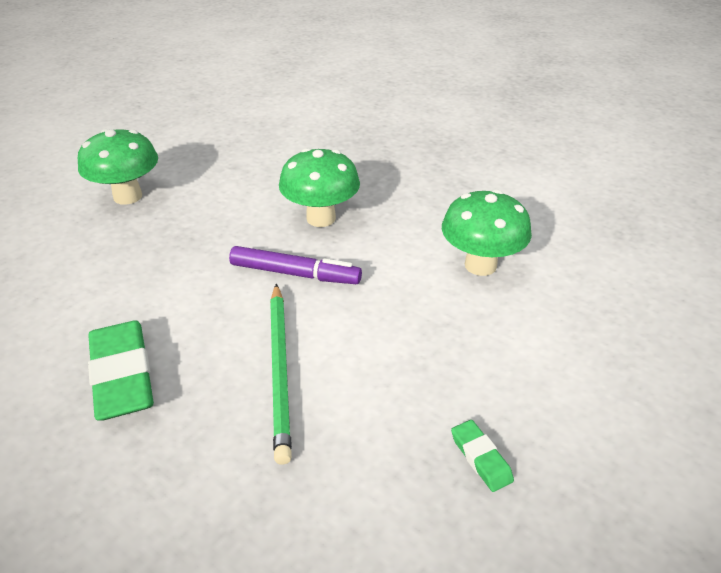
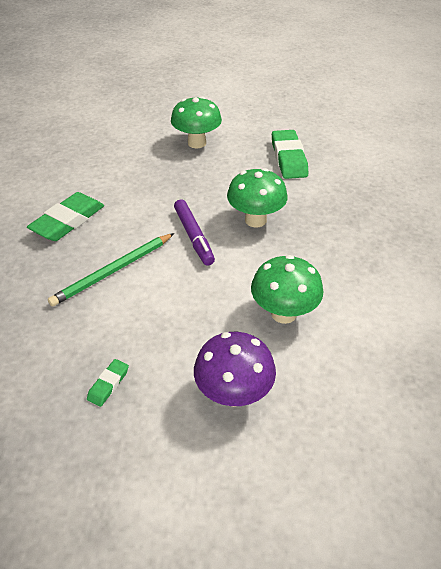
camera: 55 degrees right, 5 degrees up
none -> purple mushroom [194,332,276,407]
none -> green eraser [272,130,308,179]

